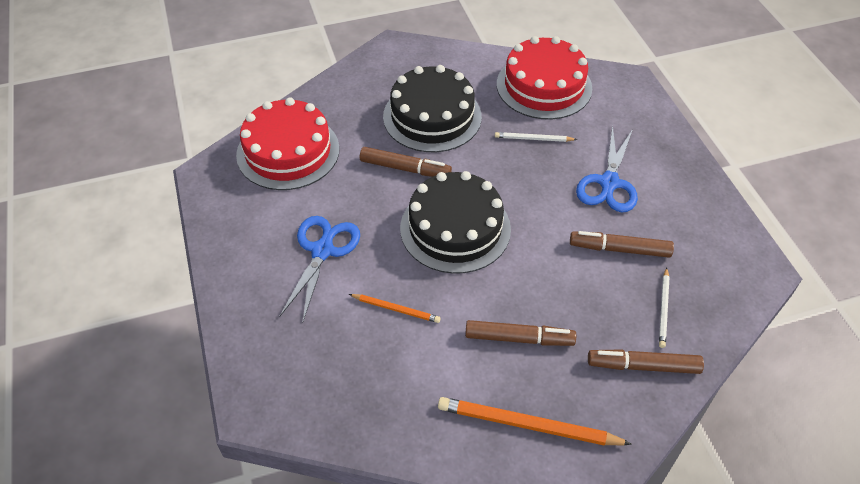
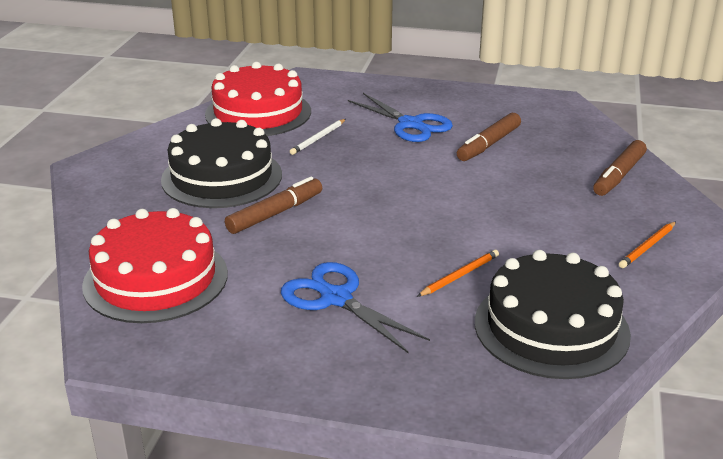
camera: 60 degrees left, 20 degrees down
black cake [400,171,511,274] -> black cake moved to [475,250,631,379]
orange pencil [438,397,632,445] -> orange pencil [619,222,676,268], size x0.55
brown marker [465,320,576,346] -> none
white pencil [659,267,670,348] -> none

